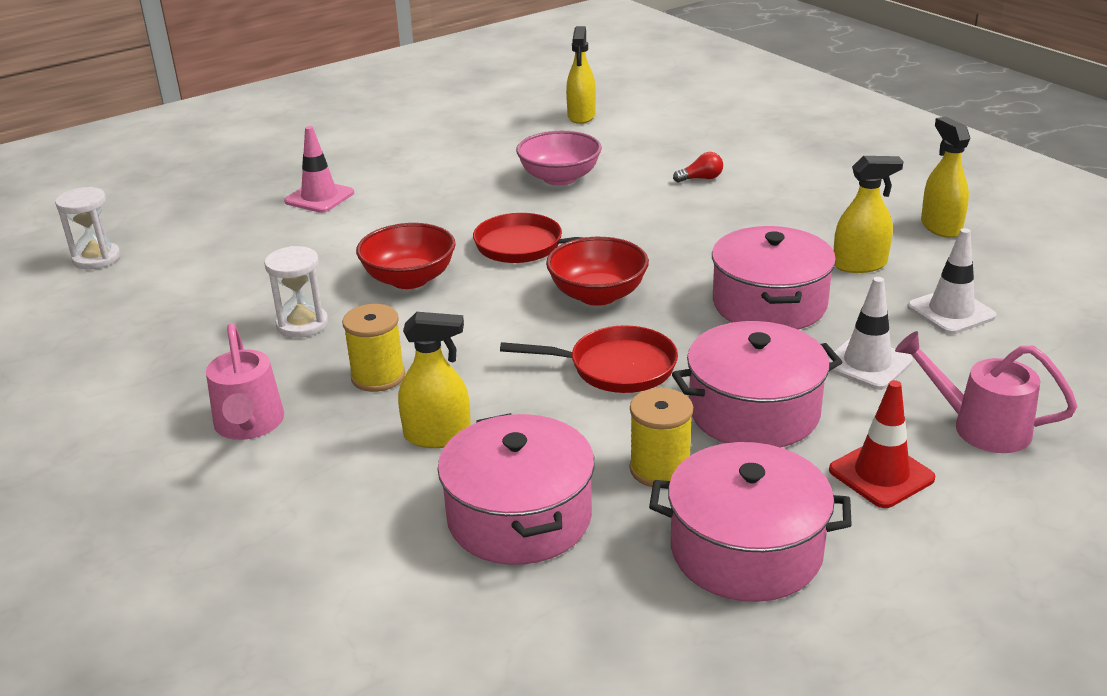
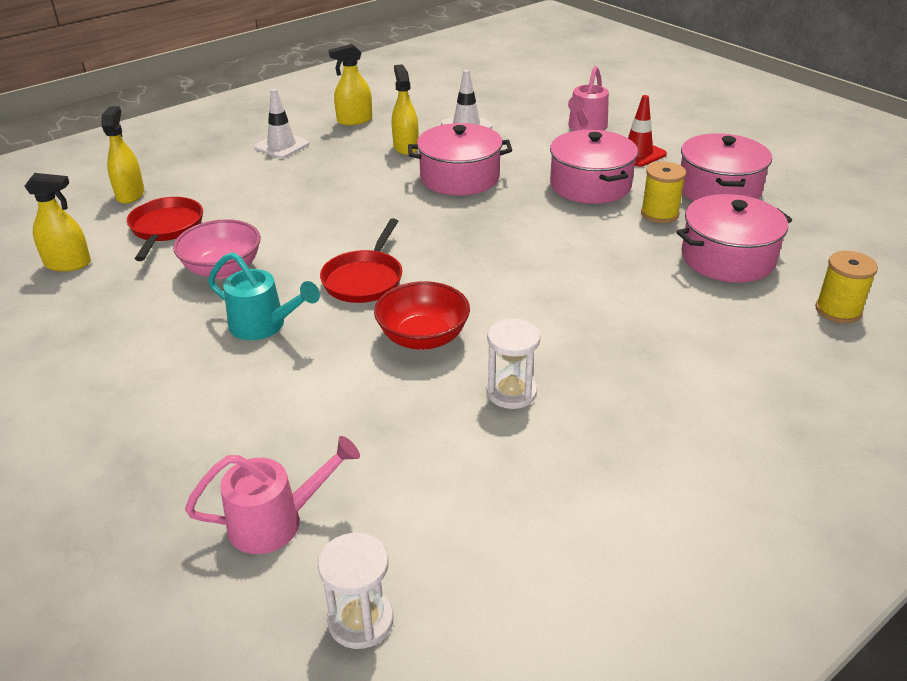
camera: 95 degrees left, 5 degrees up
pink watering can [206,323,284,440] -> pink watering can moved to [185,436,360,554]
pink traffic cone [284,126,354,213] -> none
yellow spool [342,304,405,392] -> yellow spool moved to [815,251,878,323]
yellow spray bottle [398,312,471,448] -> yellow spray bottle moved to [102,106,144,204]
red pan [500,325,678,393] -> red pan moved to [127,197,203,261]
red bowl [546,237,649,306] -> none
red light bulb [673,152,723,183] -> none
white traffic cone [828,277,913,390] -> white traffic cone moved to [254,89,309,158]
none -> turquoise watering can [208,252,320,340]

